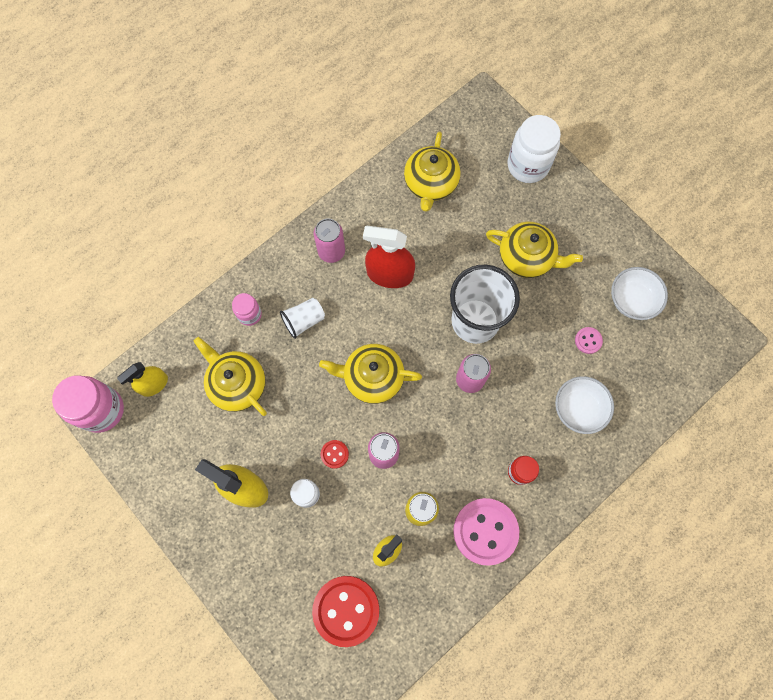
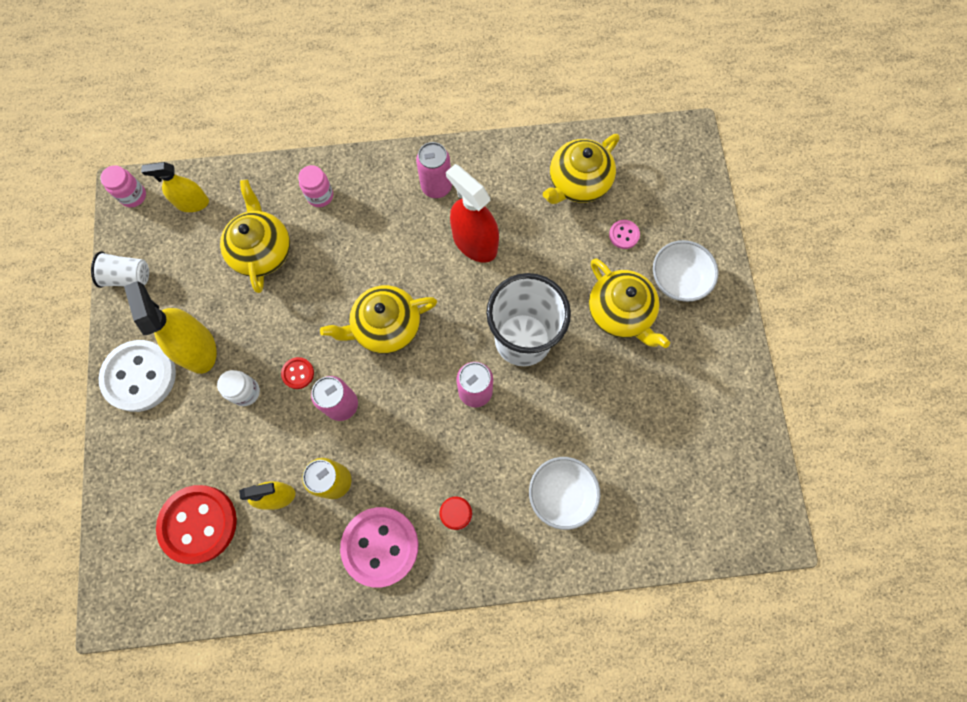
camera: 35 degrees right, 0 degrees up
pink jar [52,375,124,433] -> pink jar [100,165,146,207], size x0.54
white cup [280,298,325,339] -> white cup moved to [91,251,149,288]
yellow teapot [319,344,422,404] -> yellow teapot turned 60 degrees counterclockwise [320,285,437,354]
white jar [508,115,561,183] -> none
pink button [575,327,603,354] -> pink button moved to [609,220,640,249]
white bowl [611,267,668,320] -> white bowl moved to [653,240,719,302]
none -> white button [99,340,176,412]

